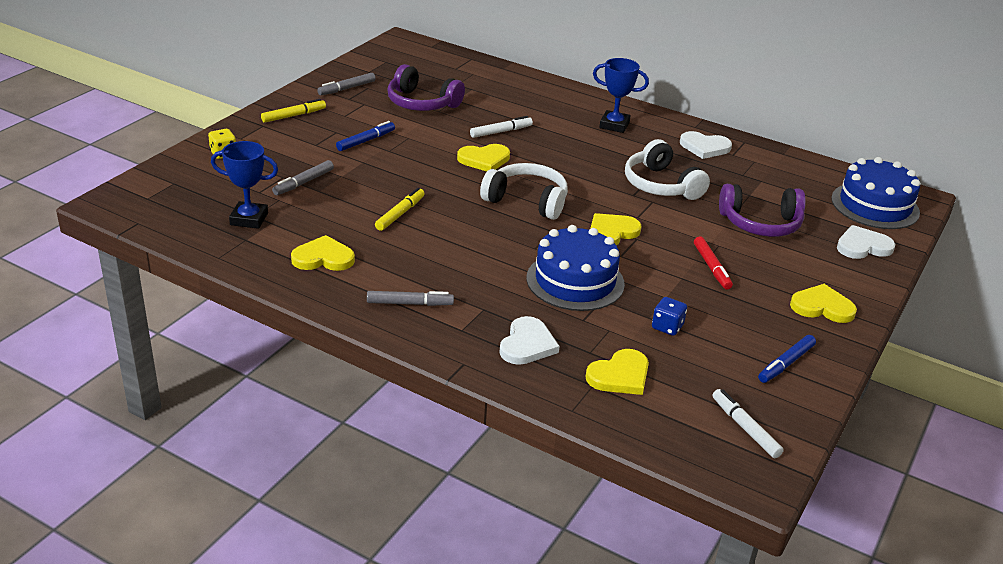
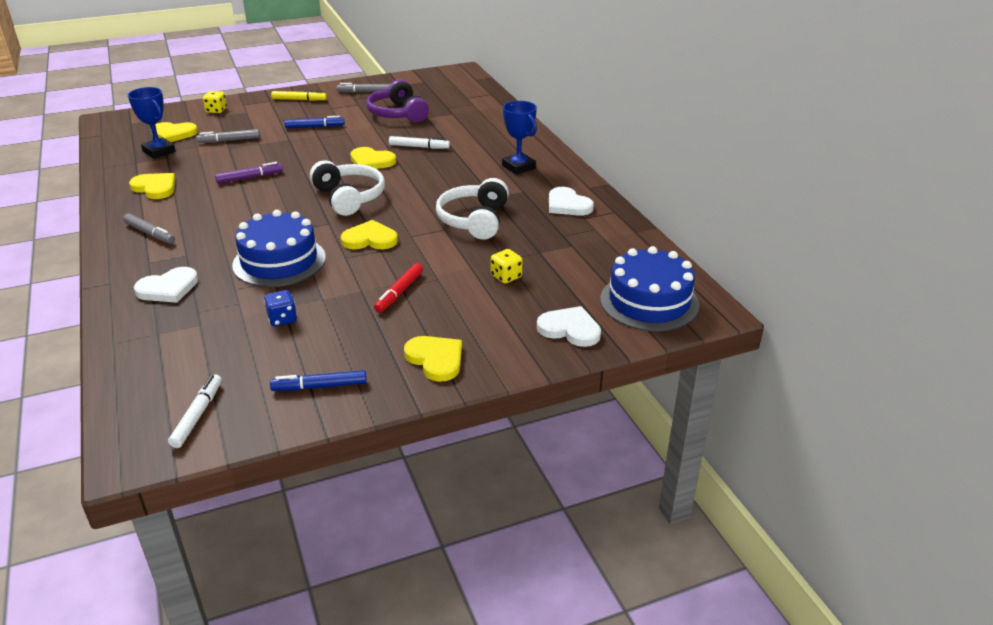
camera: 40 degrees right, 0 degrees up
yellow marker [375,188,425,231] -> purple marker [215,162,283,184]
yellow heart [586,349,649,395] -> yellow heart moved to [151,122,198,142]
purple headphones [719,184,806,237] -> yellow dice [491,249,522,284]

